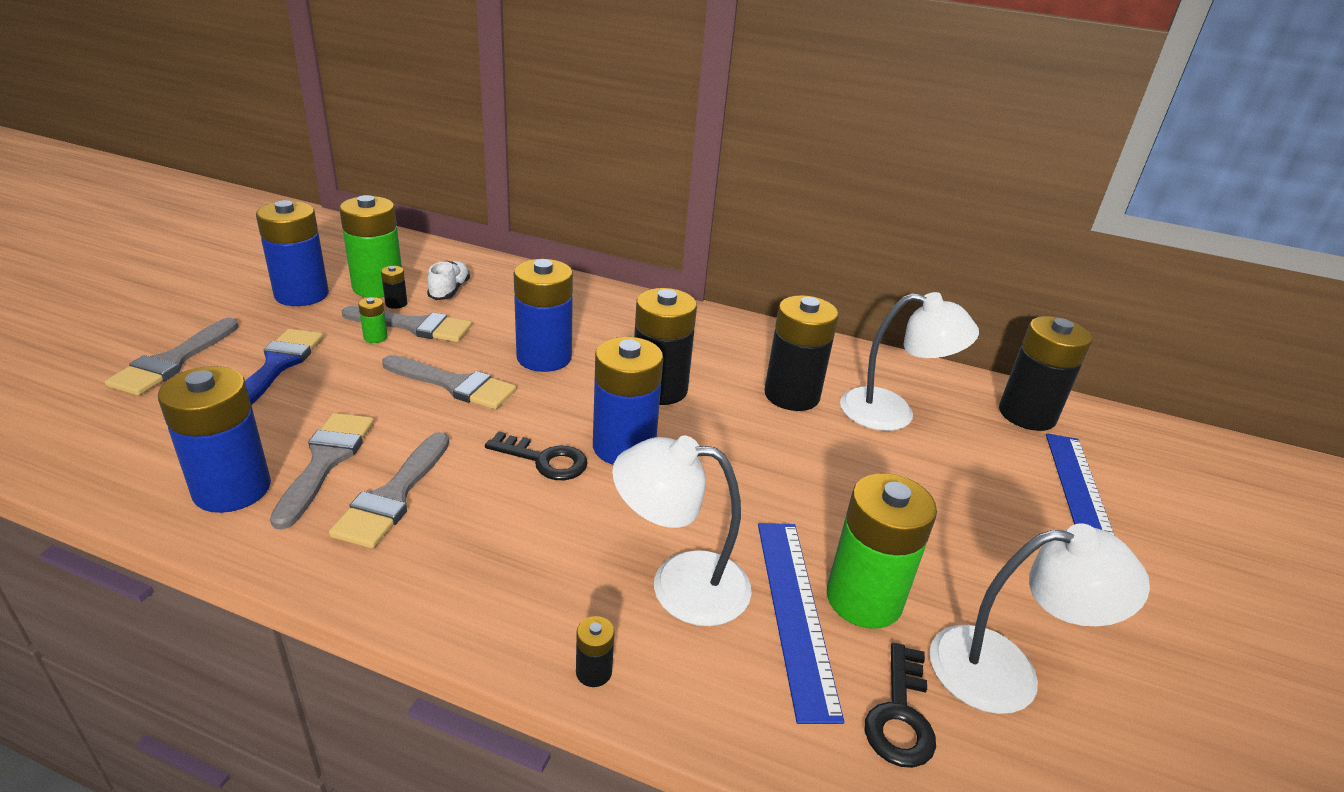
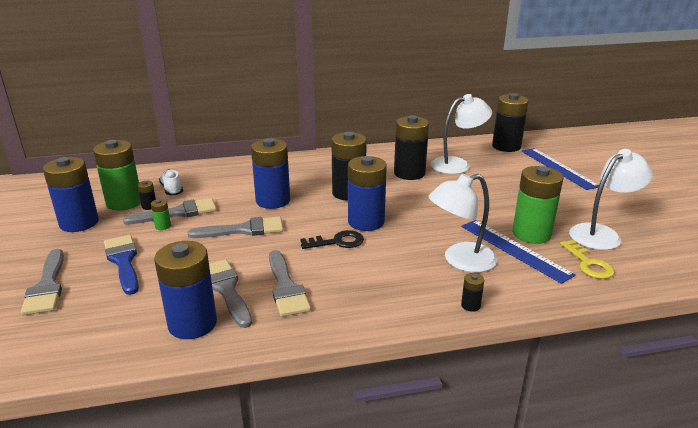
camera: 30 degrees left, 5 degrees down
black key [865,643,936,768] -> yellow key [560,240,615,279]

